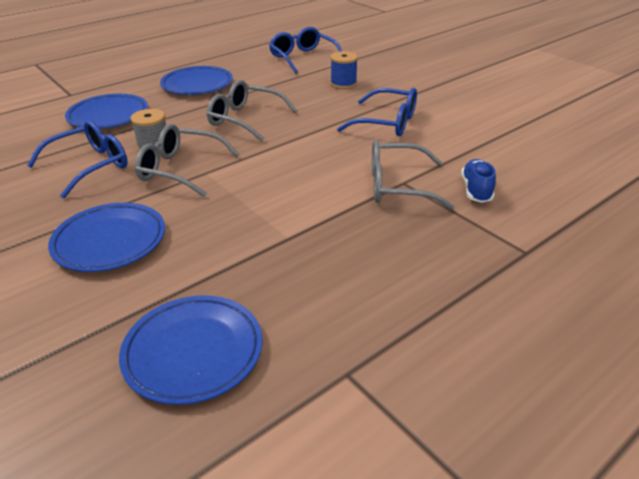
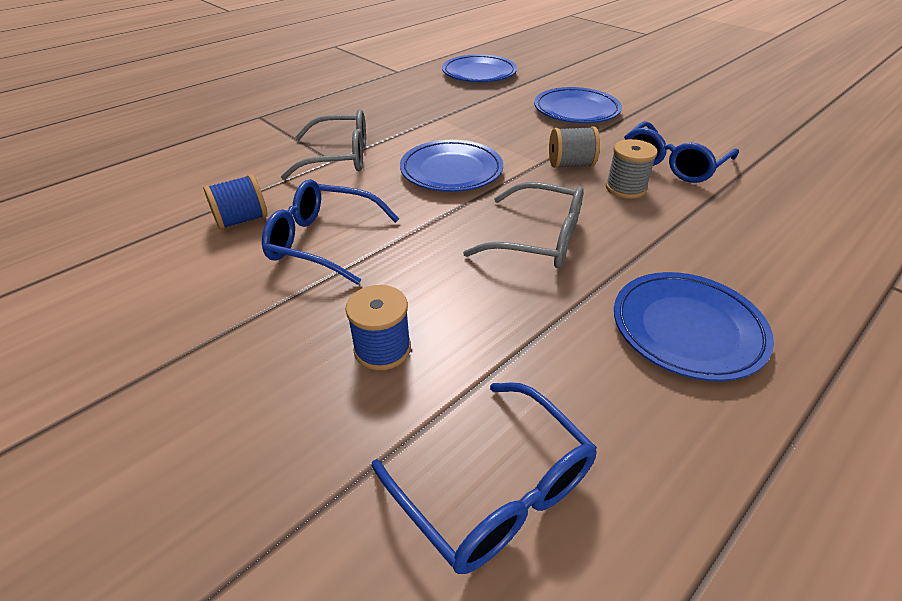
camera: 175 degrees right, 5 degrees up
blue plate [65,94,148,129] -> blue plate moved to [400,140,503,192]
grey glasses [135,124,239,197] -> grey spool [549,126,600,168]
blue shoe [461,159,496,203] -> none
none -> blue spool [203,174,268,230]

